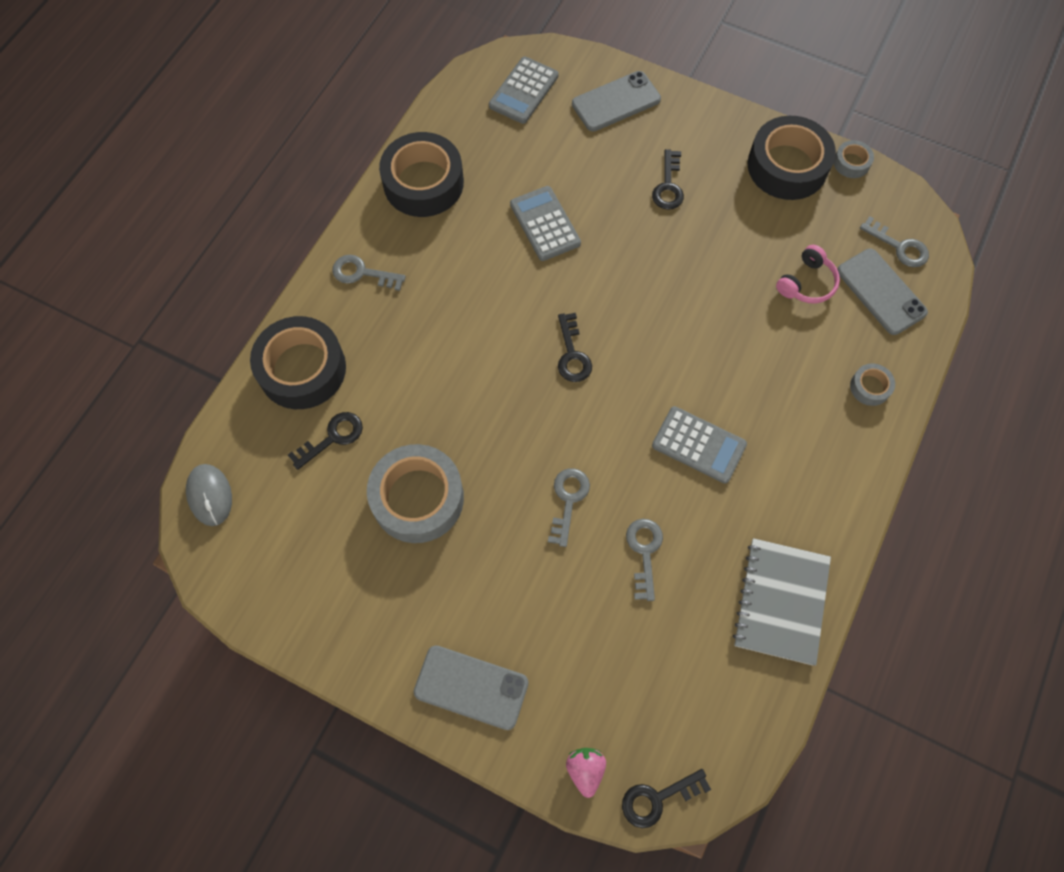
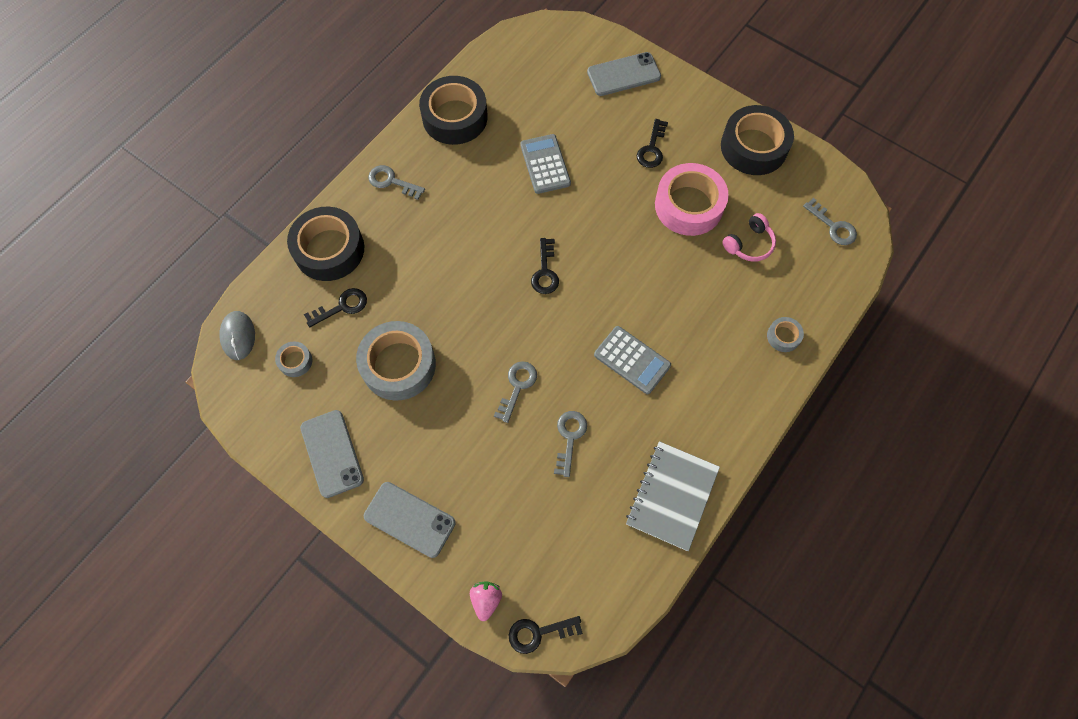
camera: 10 degrees right, 0 degrees up
grey calculator [489,57,559,124] -> none
grey tape [834,140,874,178] -> grey tape moved to [275,341,312,377]
grey phone [837,249,928,335] -> grey phone moved to [300,410,364,498]
none -> pink tape [655,163,729,236]

